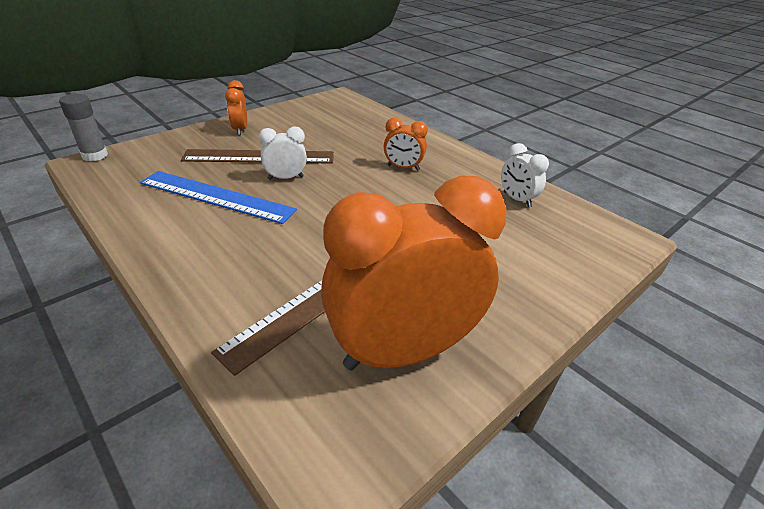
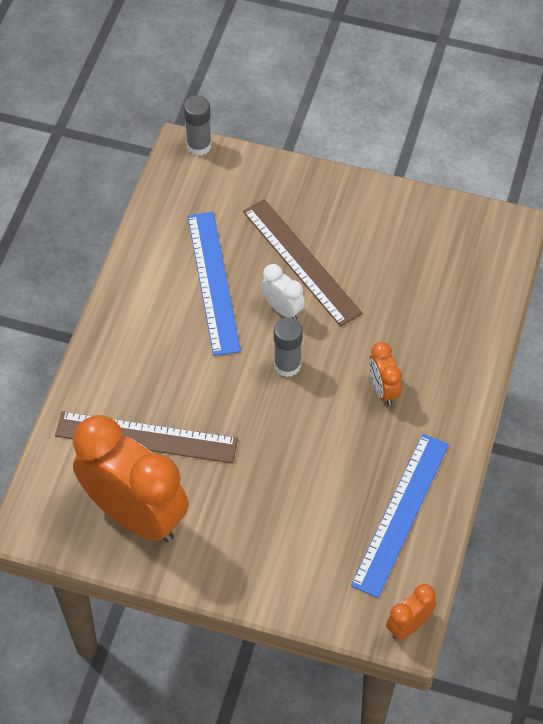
camera: 60 degrees right, 20 degrees up
orange clock [225,80,247,135] -> orange clock moved to [386,584,436,640]
white clock [501,143,549,207] -> blue ruler [351,434,449,598]
none -> grey glue stick [274,318,303,377]

